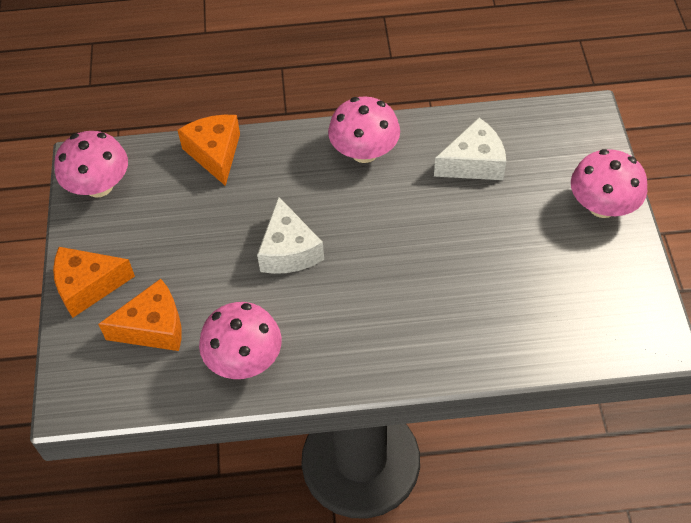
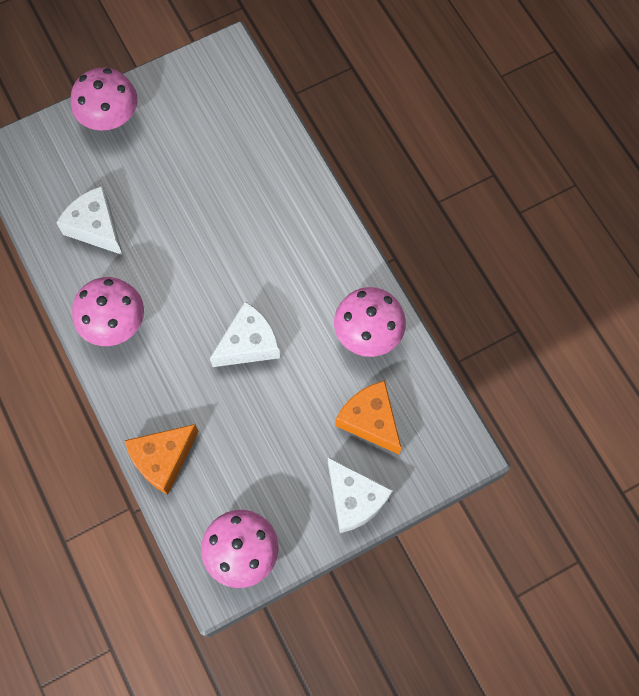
camera: 115 degrees left, 15 degrees up
orange cheese [53,247,135,318] -> white cheese [328,457,393,533]

